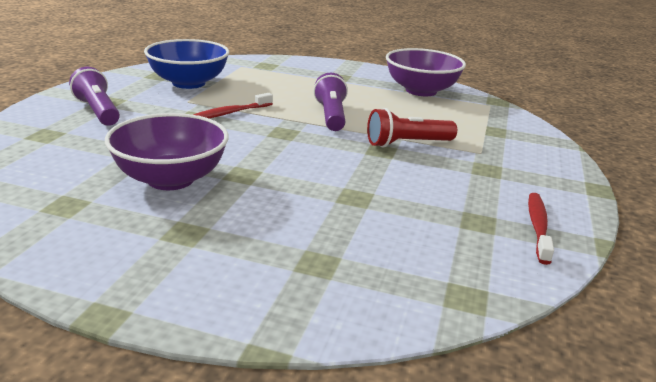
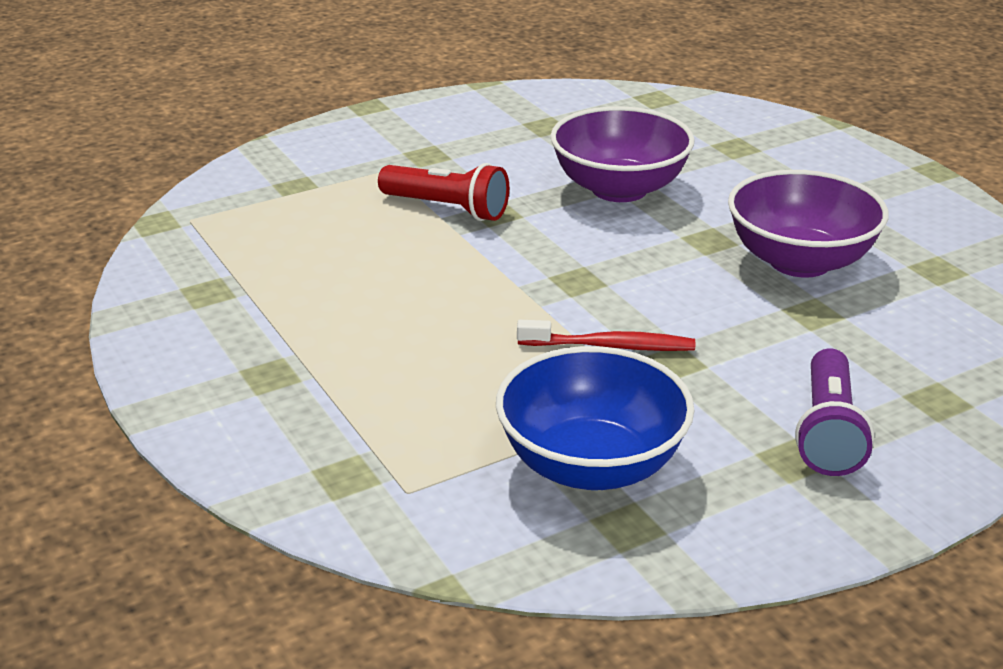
camera: 135 degrees left, 5 degrees up
purple flashlight [313,73,348,131] -> none
purple bowl [386,48,466,96] -> purple bowl moved to [550,106,695,202]
red toothbrush [528,193,554,265] -> none

